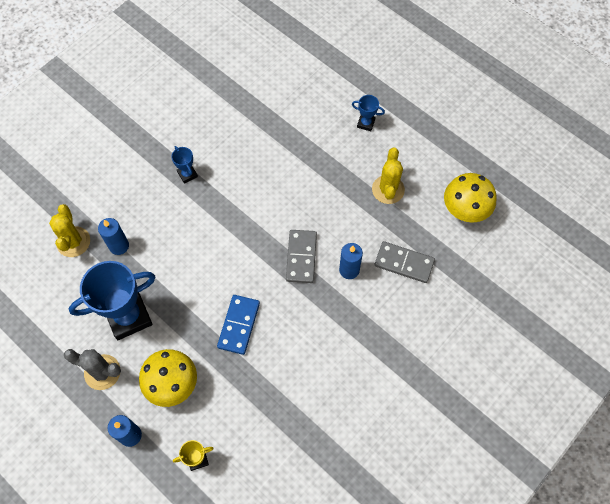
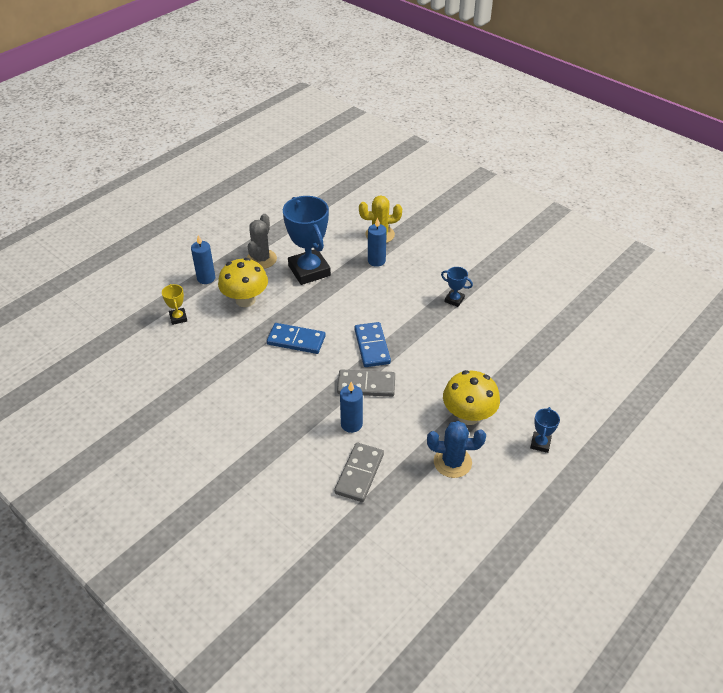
camera: 90 degrees right, 20 degrees down
blue trophy [171,146,198,184] -> blue trophy turned 60 degrees clockwise [441,267,473,307]
yellow cactus [372,148,405,204] -> blue cactus [427,421,486,478]
yellow mushroom [444,173,497,223] -> yellow mushroom moved to [443,370,500,425]
none -> blue domino [354,322,391,367]

